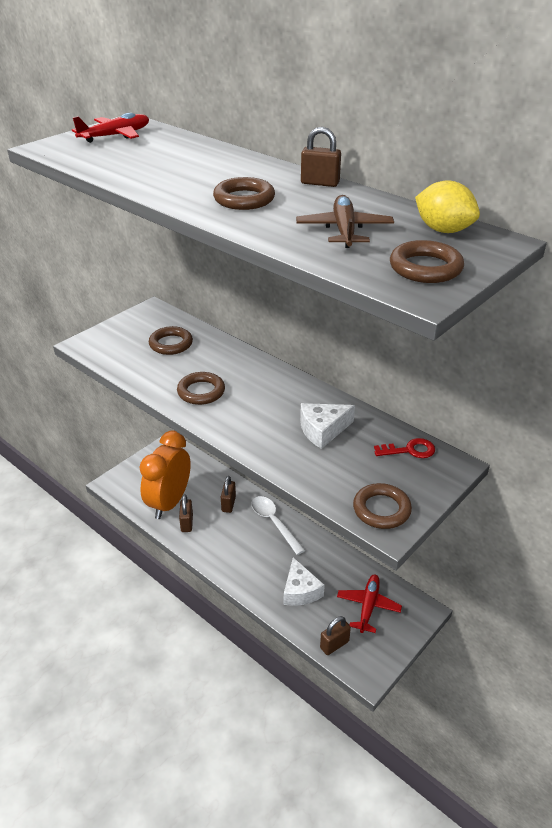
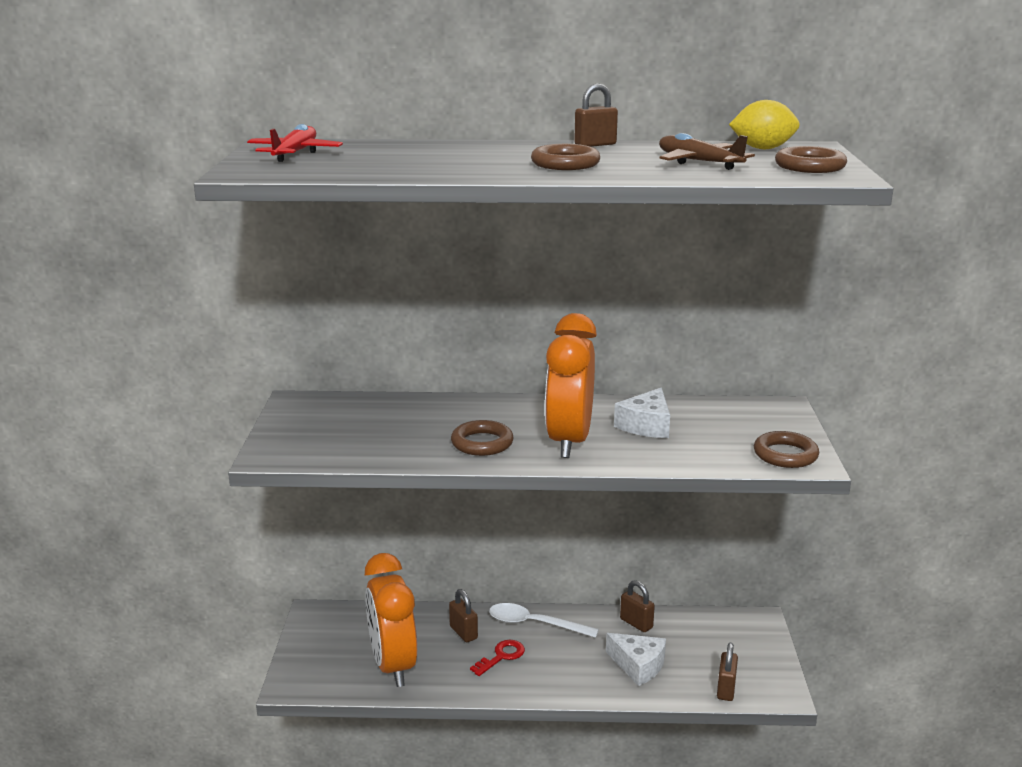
camera: 40 degrees left, 15 degrees down
brown ring [149,326,193,355] -> none
brown padlock [179,495,193,532] -> brown padlock moved to [620,580,655,632]
red plane [337,574,402,633] -> none
red key [374,438,435,458] -> red key moved to [470,640,525,676]
none -> orange clock [545,313,597,458]

